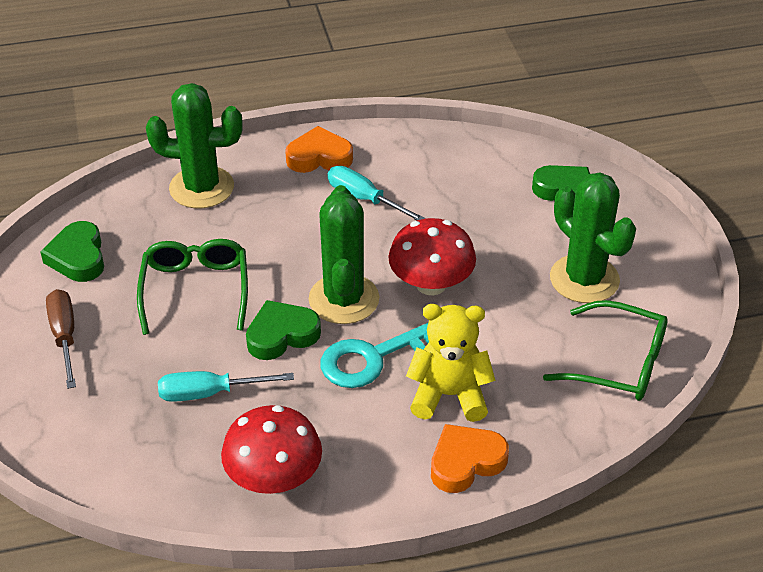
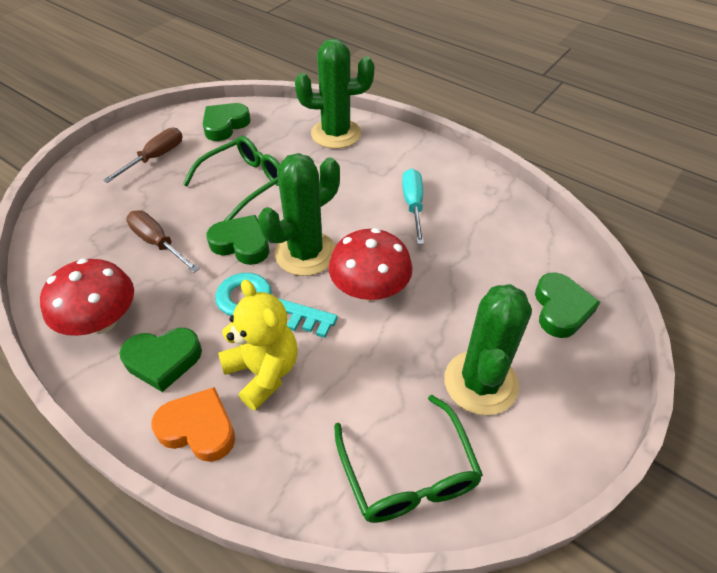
camera: 50 degrees right, 5 degrees up
green cactus [146,83,243,209] -> green cactus turned 60 degrees counterclockwise [295,39,374,149]
turquoise screwdriver [158,371,294,402] -> brown screwdriver [126,210,200,273]
orange heart [285,126,353,173] -> none
none -> green heart [120,328,202,392]

